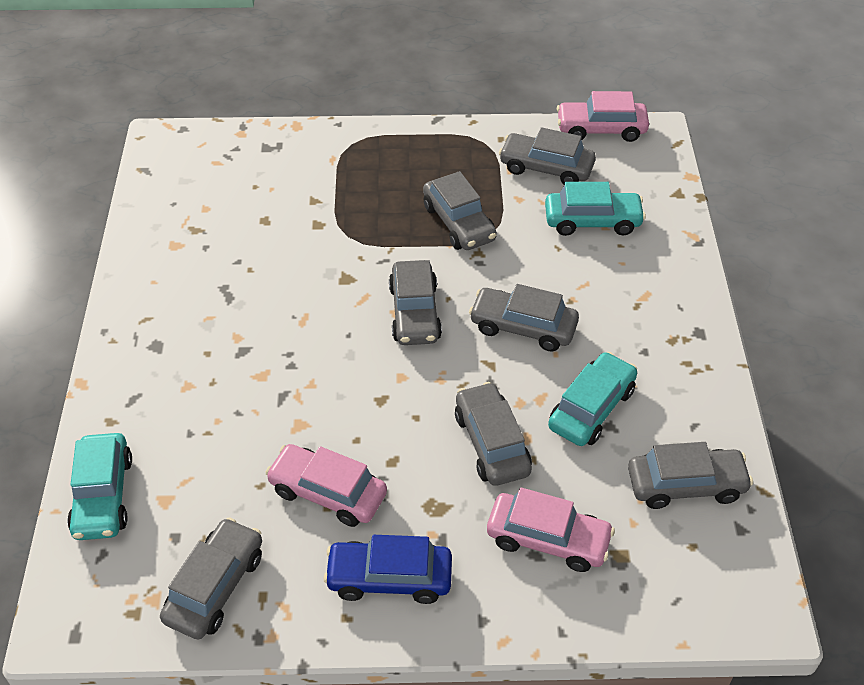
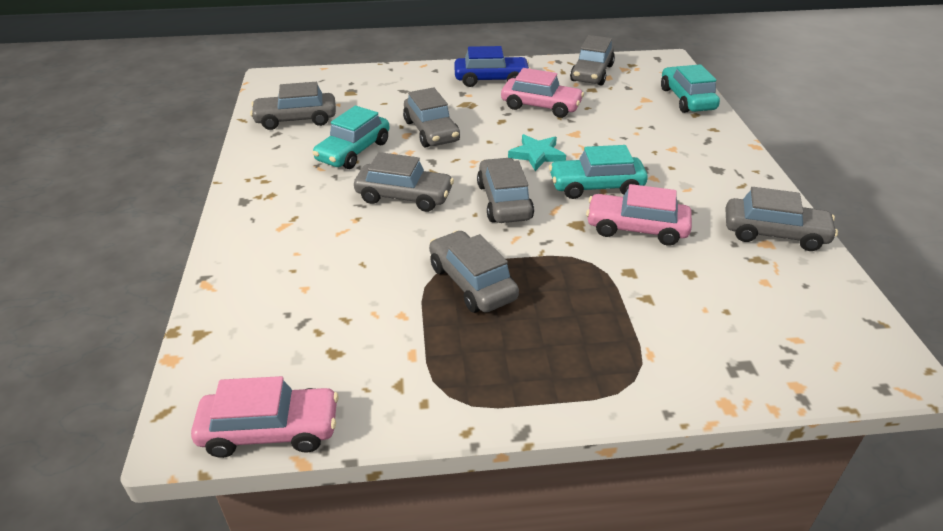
camera: 175 degrees right, 10 degrees down
pink car [487,487,615,572] -> pink car moved to [586,184,692,246]
grey car [499,127,596,185] -> grey car moved to [725,187,838,251]
turquoise car [545,182,646,236] -> turquoise car moved to [549,145,648,199]
none -> turquoise star [508,134,566,171]

